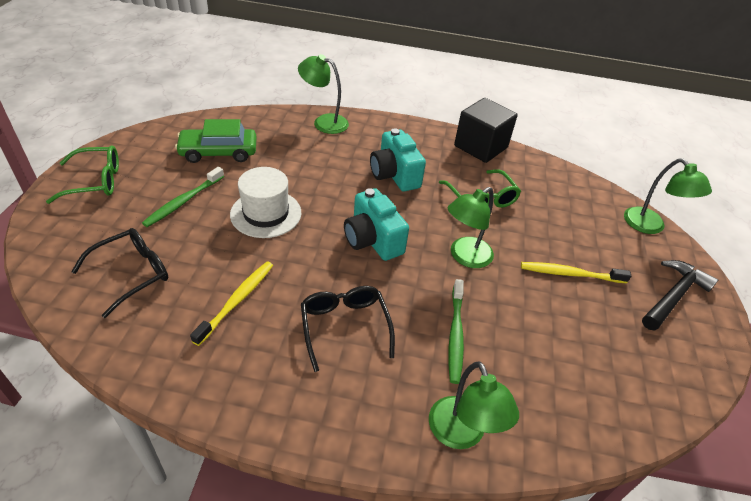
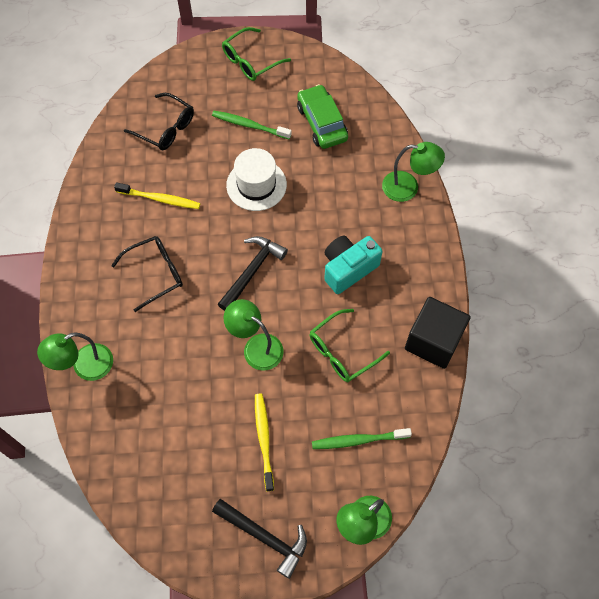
camera: 80 degrees right, 20 degrees up
green glasses [46,145,119,204] -> green glasses turned 75 degrees clockwise [222,27,291,81]
green lamp [298,54,349,134] -> green lamp turned 90 degrees clockwise [382,142,445,202]
turquoise camera [344,188,409,261] -> black hammer [218,236,288,311]
green toothbrush [448,279,464,384] -> green toothbrush moved to [312,428,412,449]

